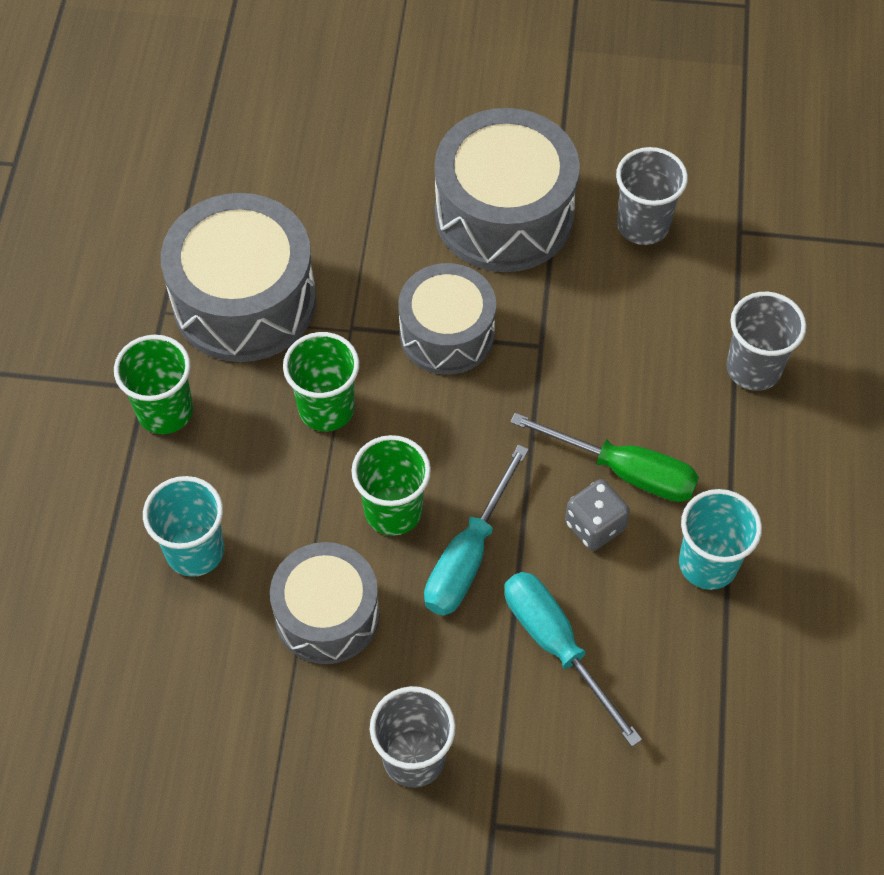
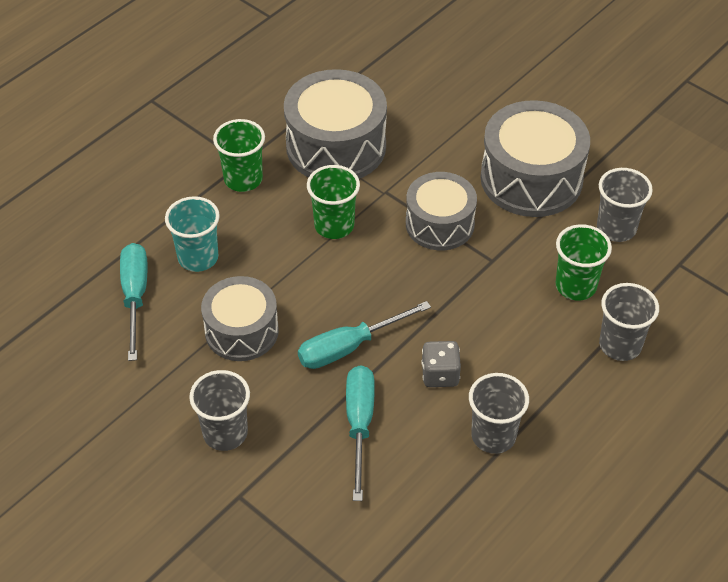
camera: 35 degrees right, 10 degrees down
green cup [351,435,431,536] -> green cup moved to [556,224,612,301]
green screwdriver [510,413,699,502] -> none
turquoise cup [679,489,762,590] -> grey cup [469,373,529,454]
none -> turquoise screwdriver [120,243,148,361]

